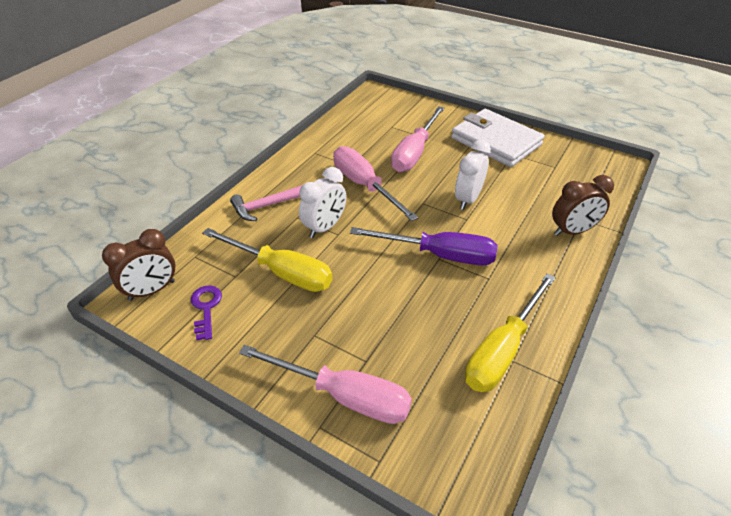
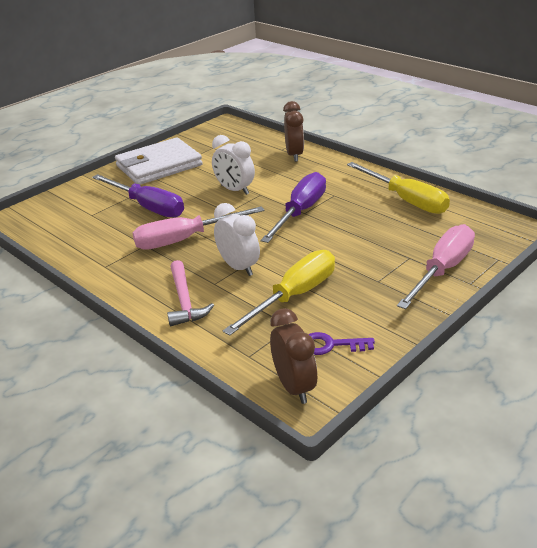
camera: 75 degrees left, 10 degrees down
pink screwdriver [391,106,444,172] -> purple screwdriver [92,174,184,218]

